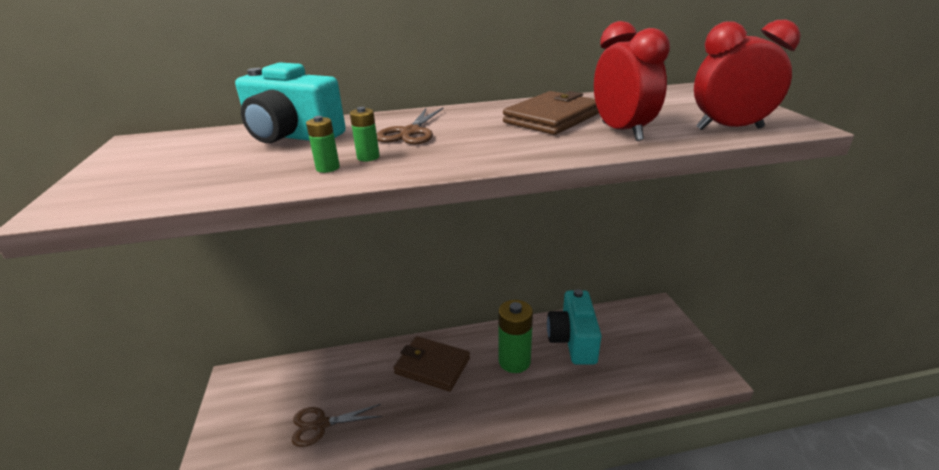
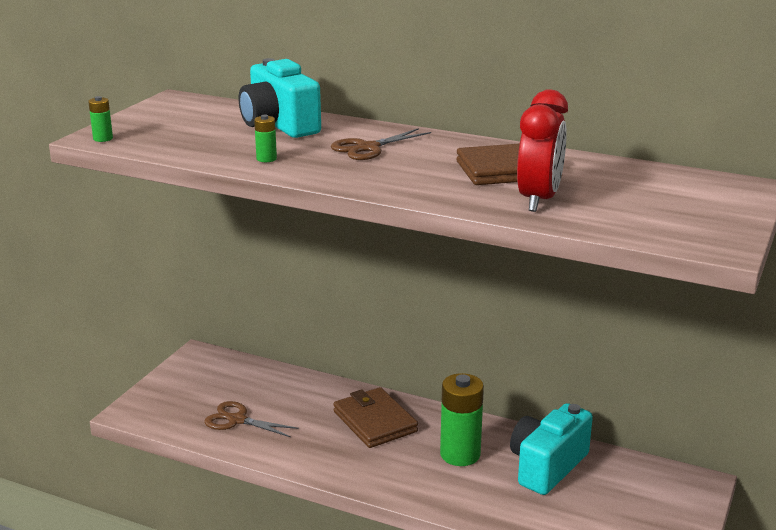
camera: 35 degrees right, 5 degrees down
green battery [350,107,380,161] -> green battery moved to [88,96,113,142]
red clock [694,20,801,130] -> none

